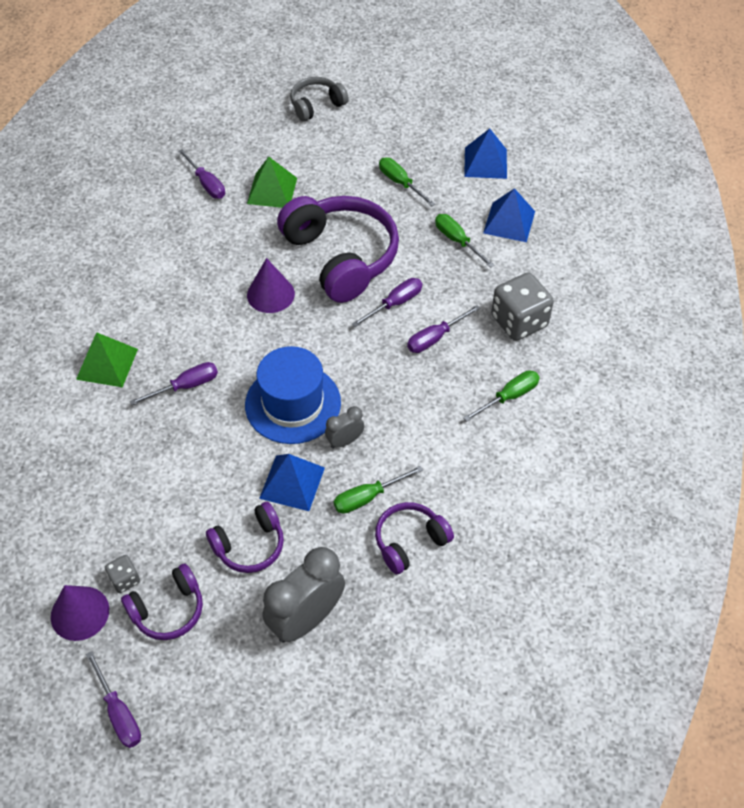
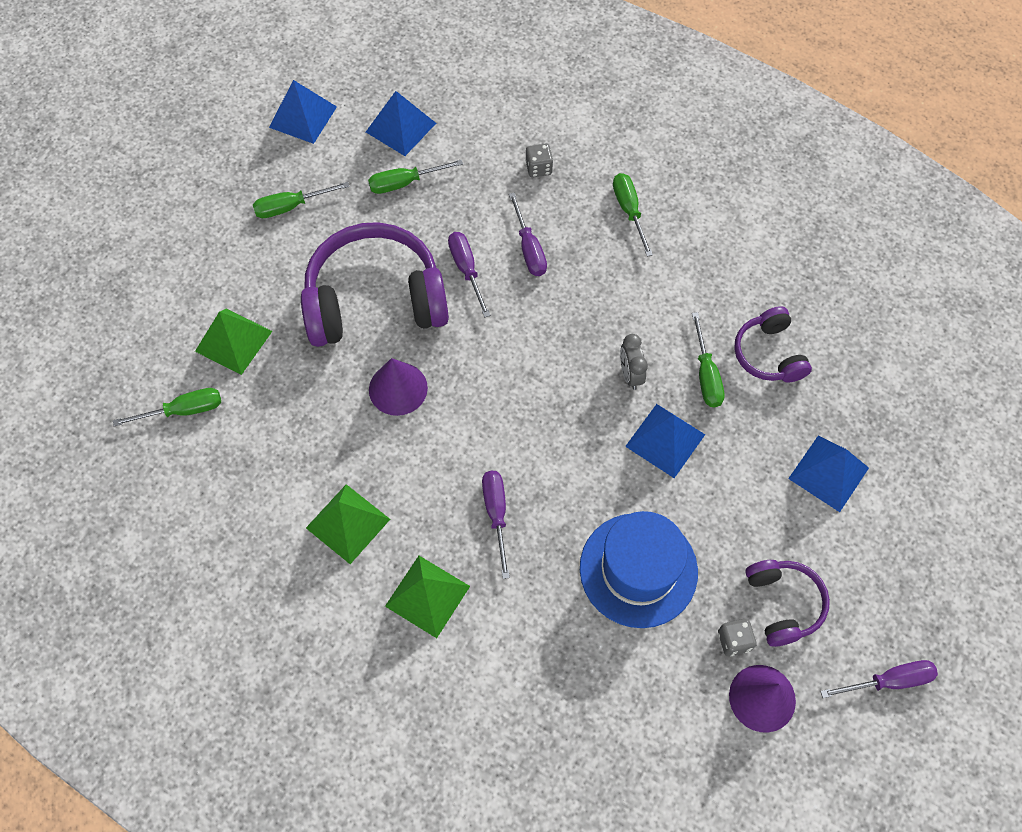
camera: 70 degrees left, 10 degrees up
purple screwdriver [178,149,225,199] -> green screwdriver [113,388,221,426]
purple headphones [206,502,284,573] -> none
blue hat [245,346,341,444] -> blue hat moved to [580,511,698,628]
grey clock [262,547,345,643] -> blue pyramid [788,436,869,512]
grey headphones [290,77,349,122] -> none
grey dice [491,272,554,341] -> grey dice [525,144,553,177], size x0.48
none -> green pyramid [306,484,390,564]

